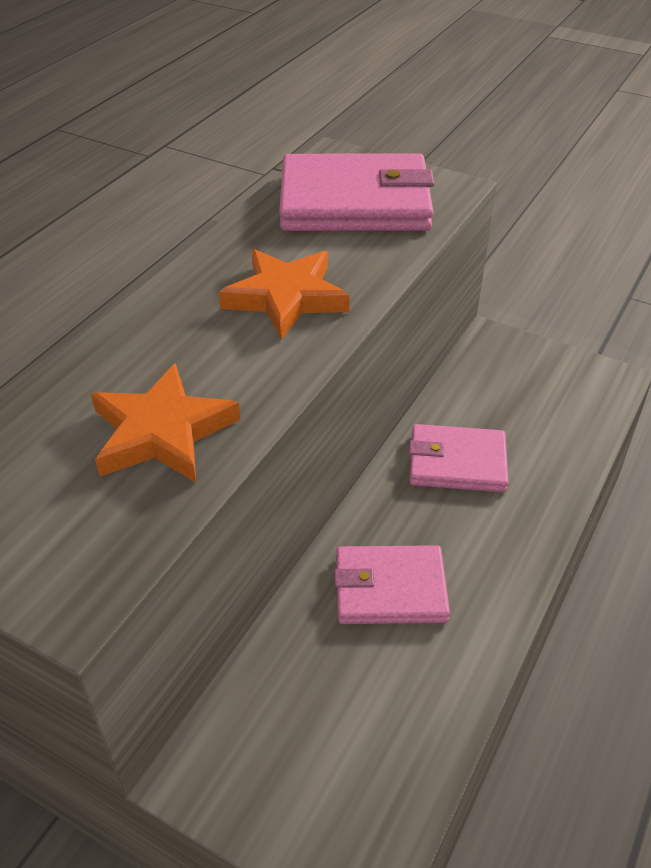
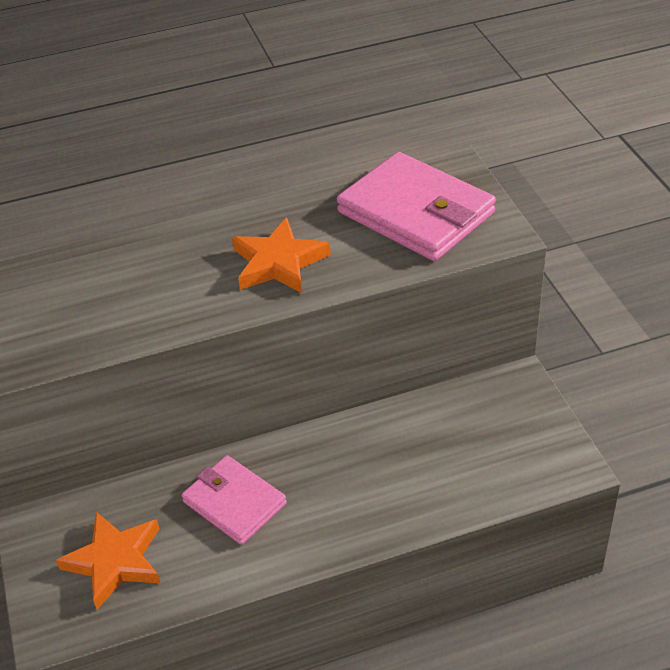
camera: 45 degrees right, 0 degrees up
orange star [91,363,240,482] -> orange star moved to [56,512,160,609]
pink wallet [409,424,509,492] -> none

